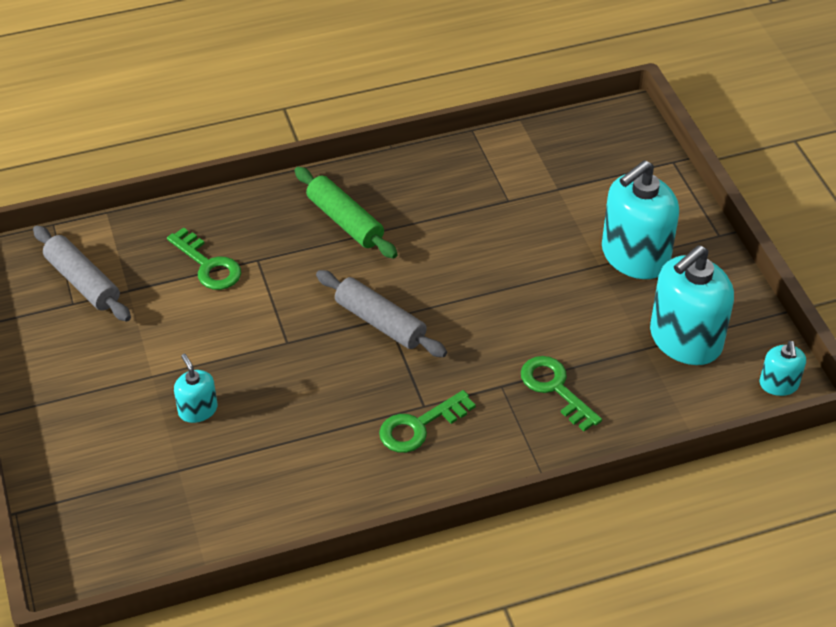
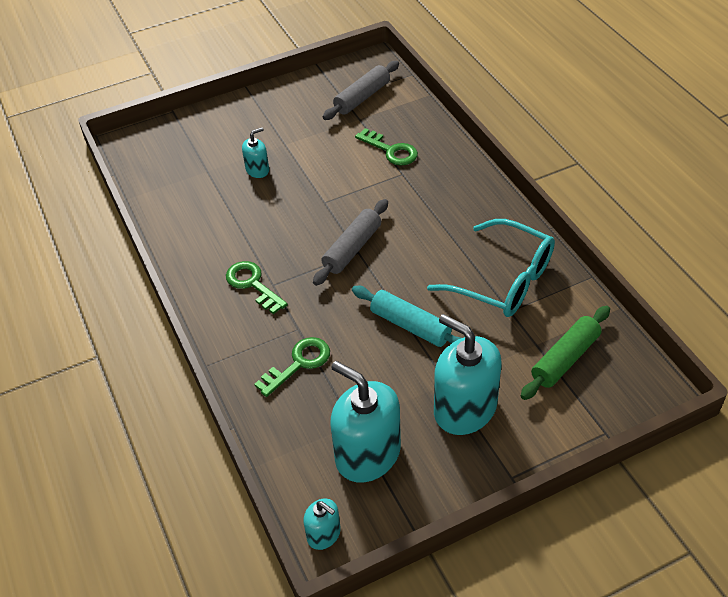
camera: 85 degrees right, 0 degrees up
green key [167,227,241,290] -> green key turned 90 degrees counterclockwise [355,128,418,165]
green rolling pin [295,167,398,259] -> green rolling pin moved to [521,306,610,400]
turquoise soap dispenser [760,341,806,396] -> turquoise soap dispenser turned 135 degrees counterclockwise [304,498,341,550]
none -> turquoise rolling pin [352,286,461,347]
none -> turquoise glasses [427,219,555,317]

